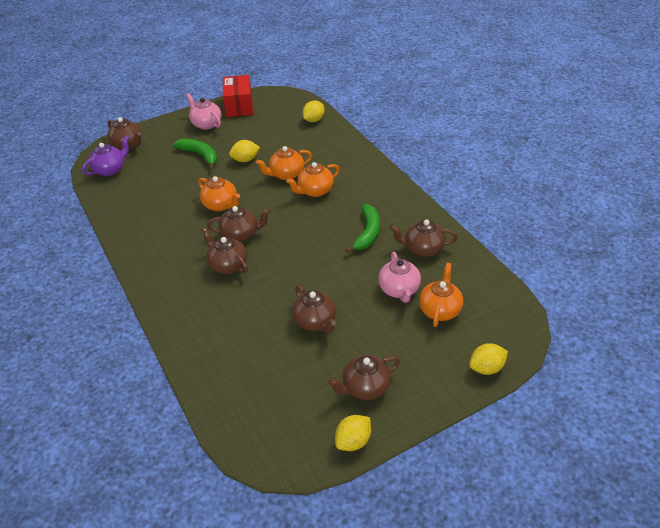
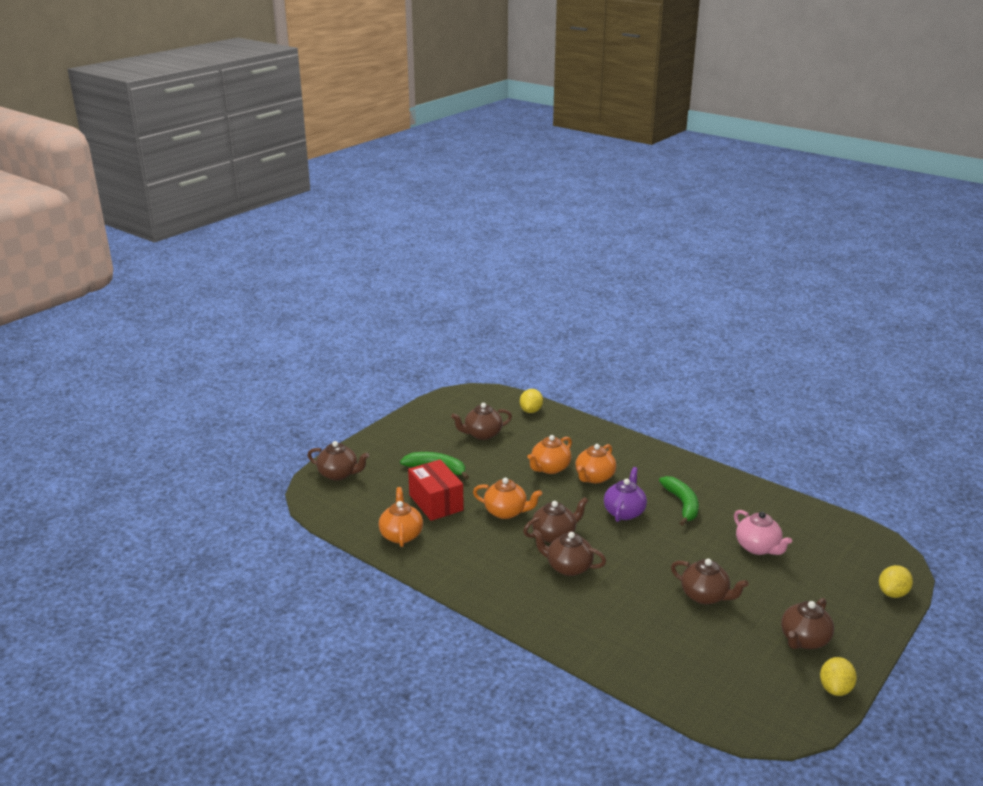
camera: 25 degrees left, 15 degrees down
purple teapot [82,136,129,176] -> purple teapot moved to [604,467,647,522]
pink teapot [186,93,222,130] -> none
red box [223,75,253,117] -> red box moved to [408,459,464,521]
yellow lemon [229,140,260,162] -> none
brown teapot [390,219,458,257] -> brown teapot moved to [451,403,512,440]
orange teapot [419,263,463,327] -> orange teapot moved to [379,487,423,547]

